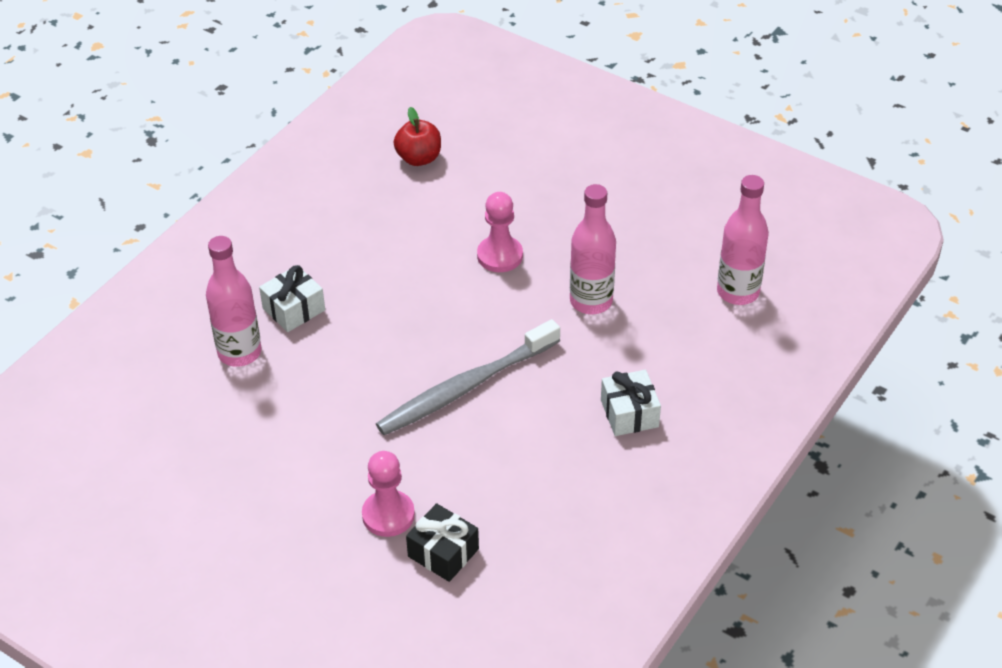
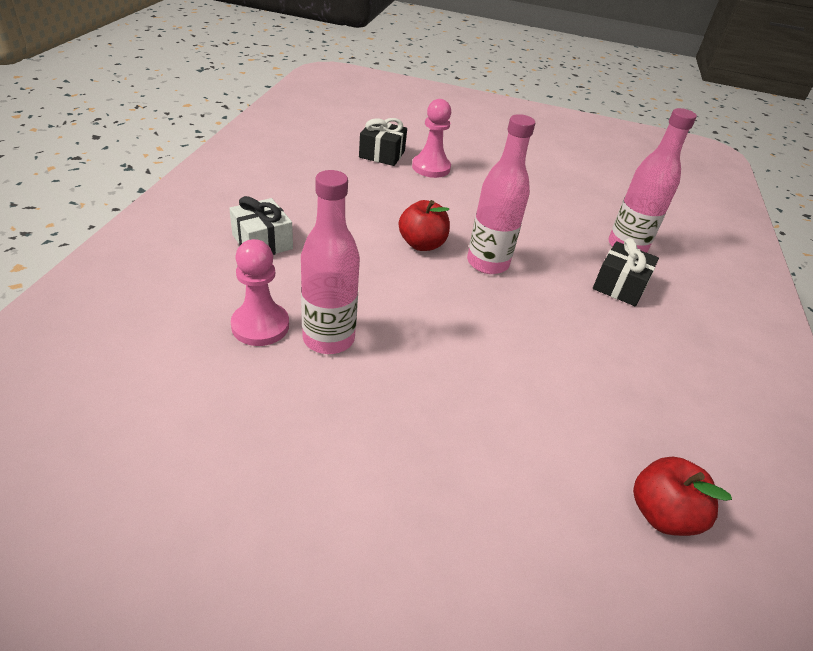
camera: 155 degrees right, 5 degrees down
white gift [259,265,325,332] -> black gift [593,238,659,306]
grey toothbrush [376,319,560,435] -> red apple [399,200,450,251]
pink pawn [477,192,523,272] -> pink pawn moved to [231,239,289,346]
pink bottle [717,175,769,305] -> pink bottle moved to [467,114,535,274]

